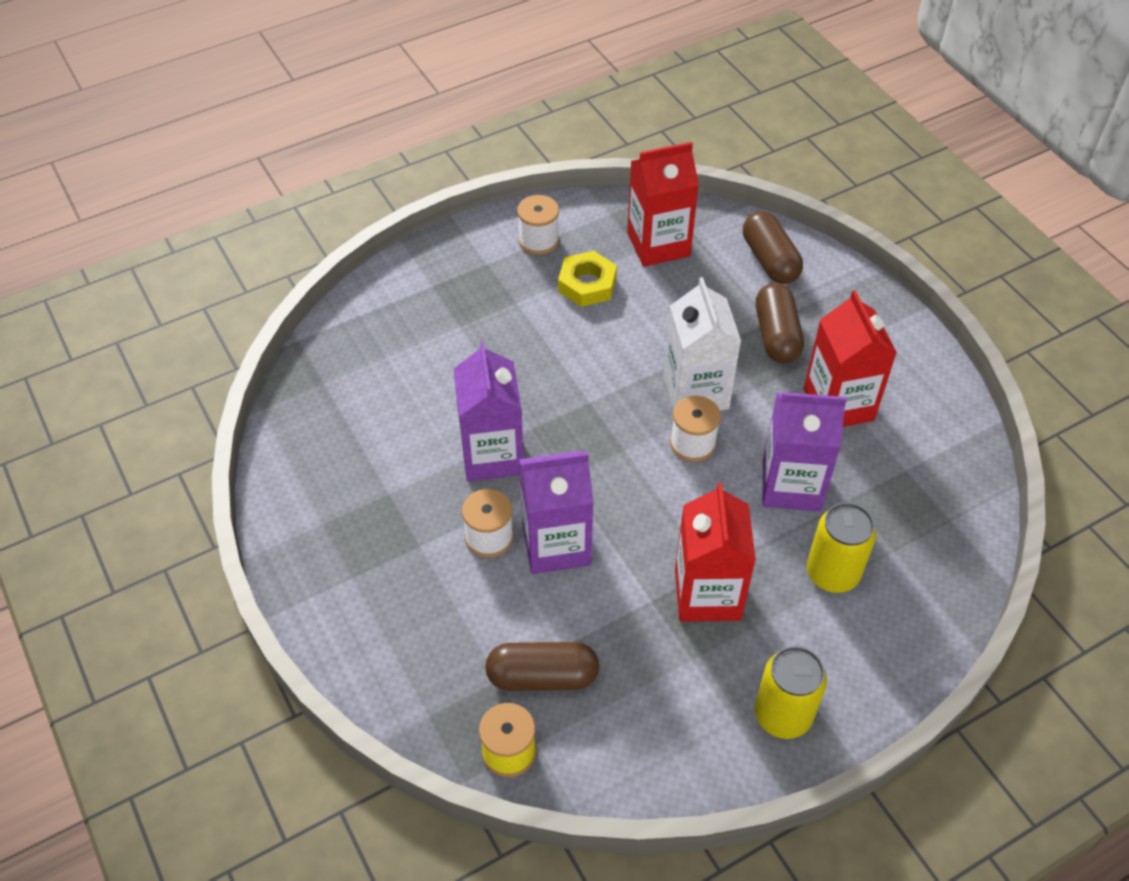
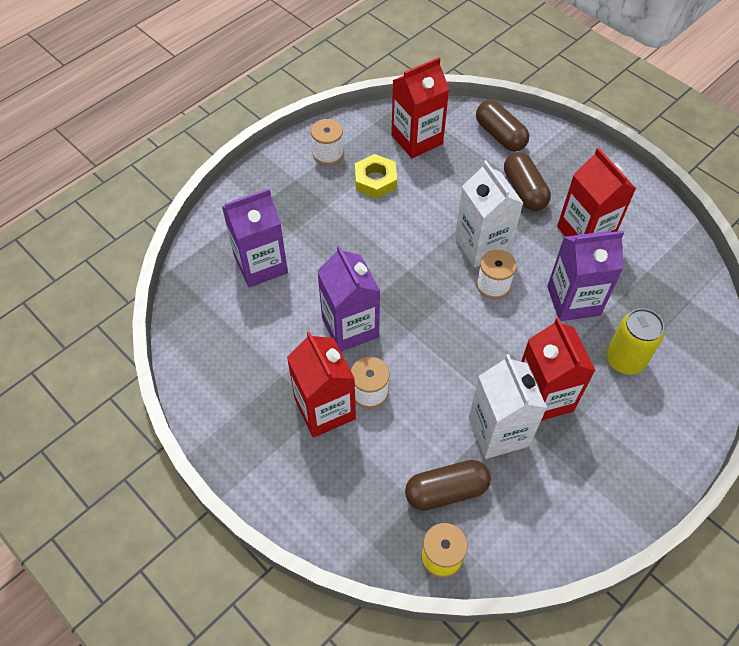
camera: 15 degrees left, 5 degrees up
purple carton [519,451,594,574] -> purple carton moved to [222,188,288,287]
yellow can [755,646,827,739] -> none
none -> red carton [287,331,356,438]
none -> white carton [469,354,547,459]

